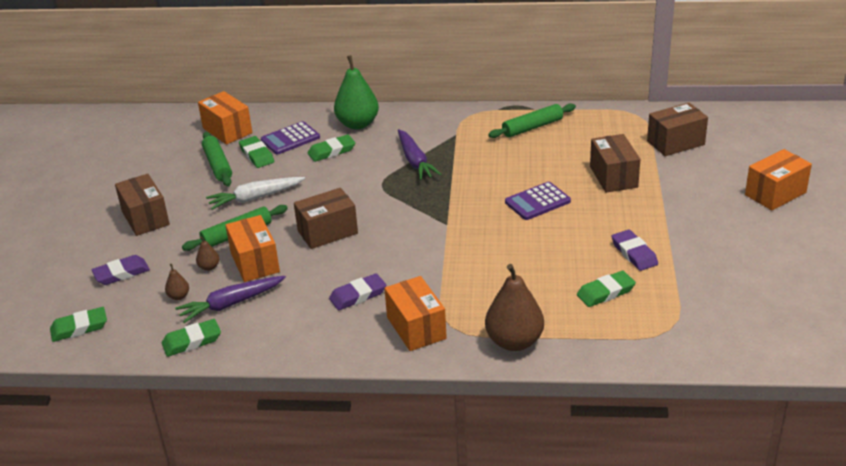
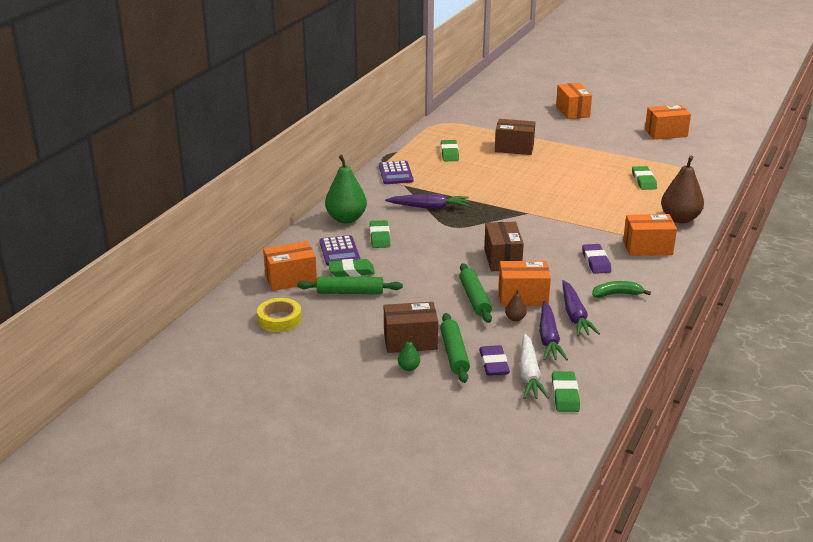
camera: 70 degrees left, 5 degrees down
green eraser [162,319,221,357] -> green eraser moved to [441,140,459,161]
brown pear [165,264,189,300] -> purple carrot [539,301,568,360]
white carrot [206,177,305,210] -> white carrot moved to [519,334,549,399]
green rolling pin [488,103,576,138] -> green rolling pin moved to [440,313,470,383]
purple calculator [505,182,571,220] -> purple calculator moved to [379,161,413,184]
purple eraser [612,229,658,271] -> none
brown box [647,103,708,156] -> none
none -> yellow tape [257,298,302,332]
none -> green pear [398,336,420,371]
none -> green banana [592,281,651,298]
none -> orange box [645,105,691,140]

